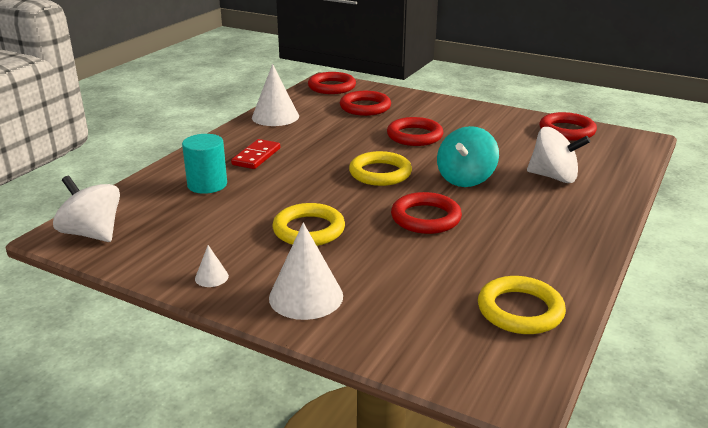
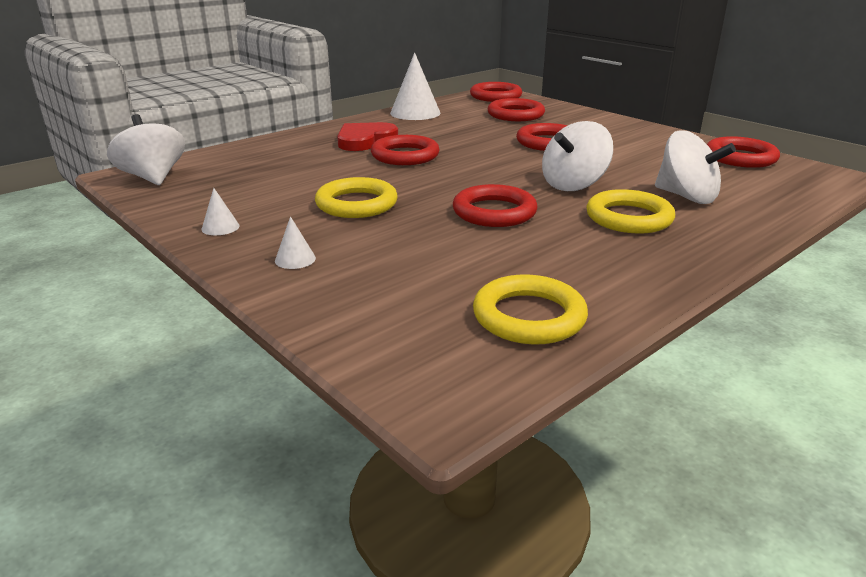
camera: 20 degrees right, 0 degrees up
turquoise cylinder [182,134,227,194] -> none
red domino [231,139,280,169] -> red heart [337,122,398,151]
white cone [269,223,343,320] -> white cone [275,216,316,269], size x0.47
yellow ring [349,151,412,186] -> yellow ring moved to [586,189,675,234]
turquoise spinning top [437,126,499,187] -> white spinning top [542,121,613,191]
none -> red ring [371,135,440,165]

